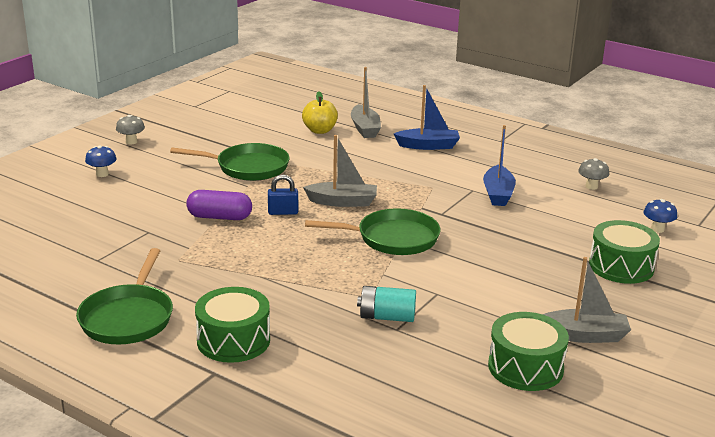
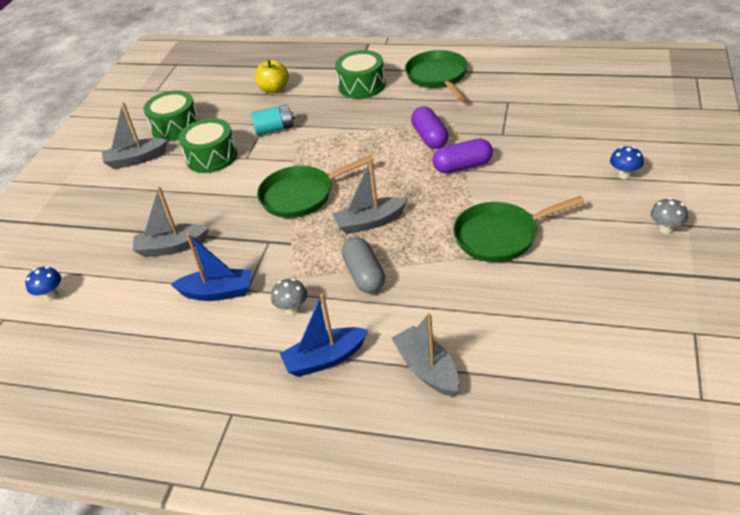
camera: 165 degrees right, 15 degrees up
blue padlock [268,175,298,215] -> none
yellow apple [302,91,338,134] -> yellow apple moved to [255,60,289,93]
blue boat [483,125,516,206] -> blue boat turned 105 degrees clockwise [170,233,252,301]
grey mushroom [578,158,609,190] -> grey mushroom moved to [271,278,307,315]
green drum [589,220,660,284] -> green drum moved to [178,118,237,173]
none -> grey boat [133,187,209,257]
none -> grey capsule [342,237,385,293]
none -> purple capsule [411,106,448,149]

